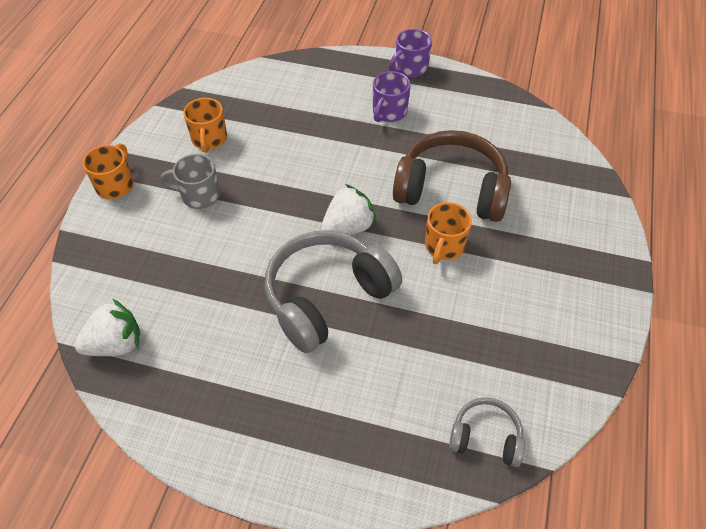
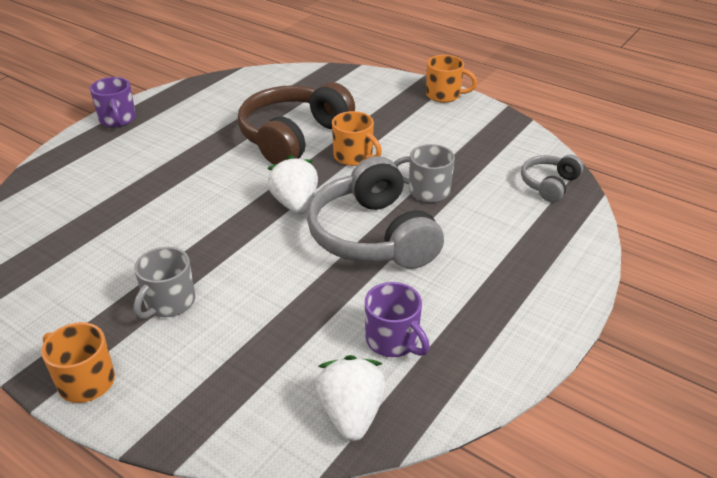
camera: 70 degrees left, 15 degrees down
orange mug [183,98,227,153] -> orange mug moved to [426,55,477,103]
purple mug [373,71,411,122] -> purple mug moved to [365,282,430,357]
none -> grey mug [394,144,455,203]

